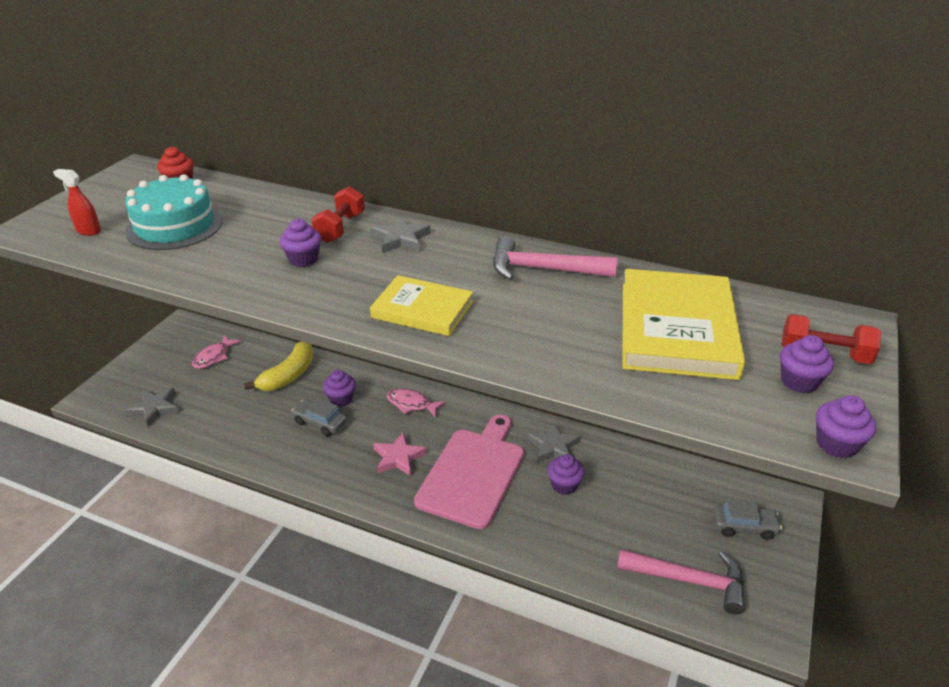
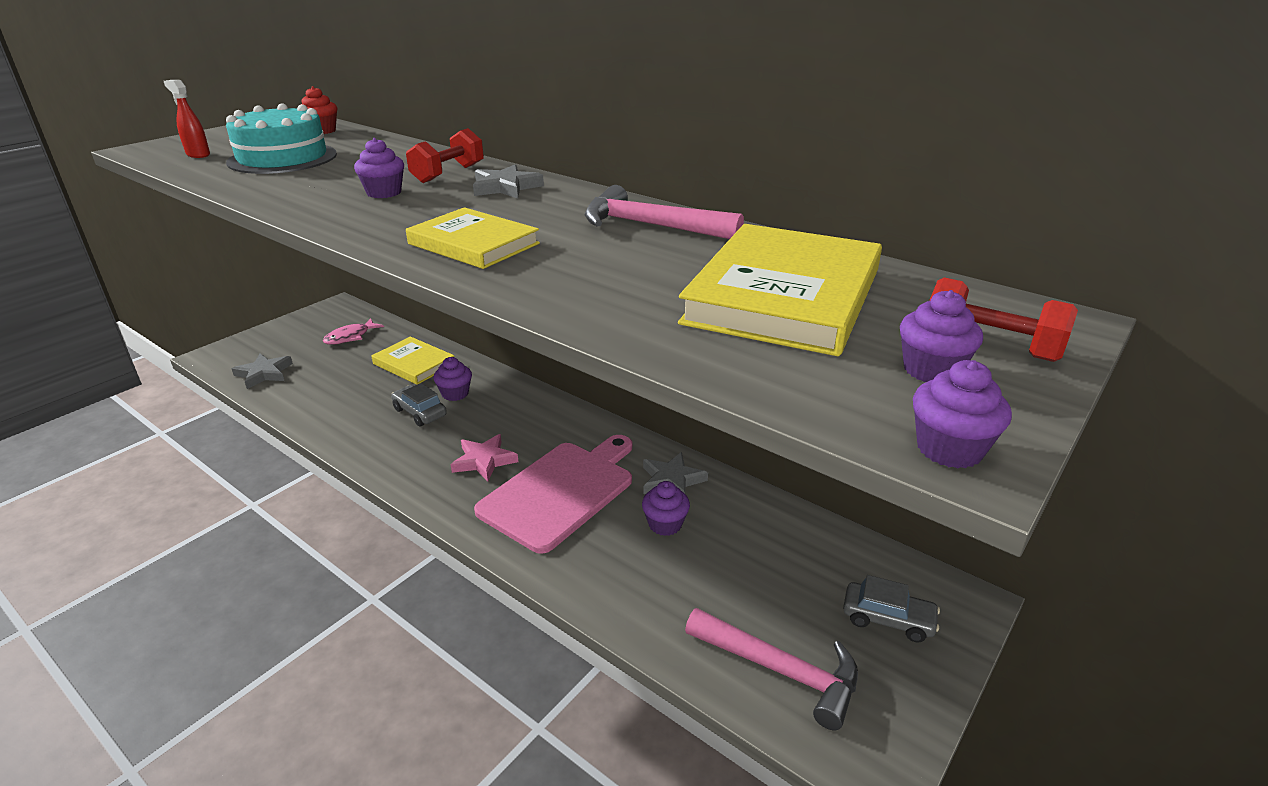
camera: 15 degrees right, 5 degrees down
yellow banana [244,341,313,391] -> yellow book [371,337,455,385]
pink fish [387,389,446,418] -> none

